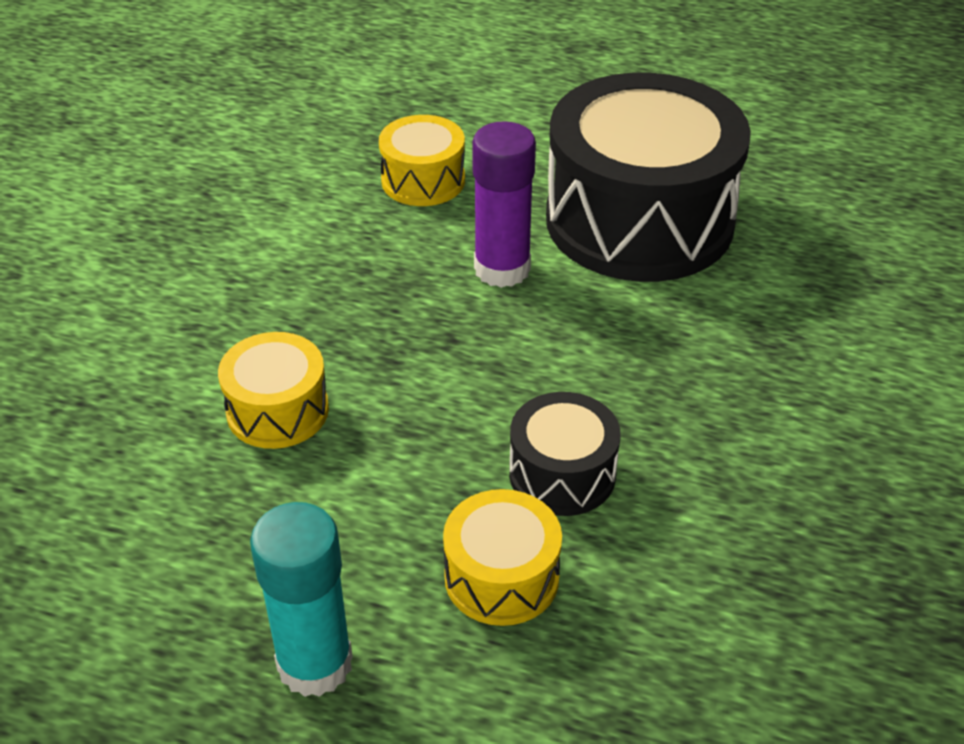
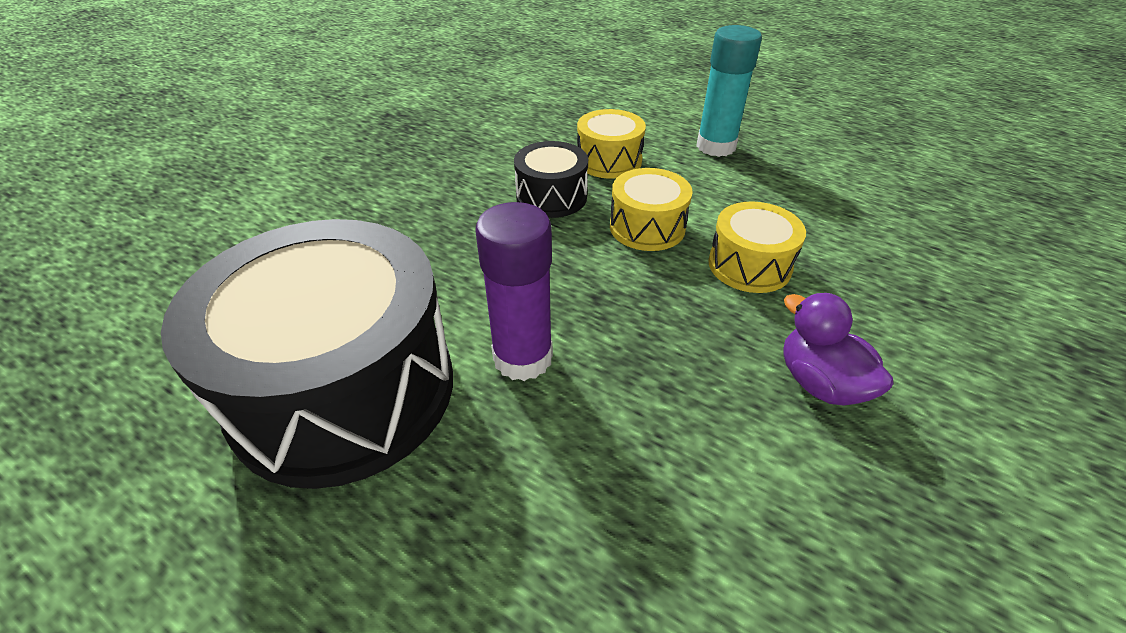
camera: 165 degrees left, 0 degrees up
yellow drum [379,115,465,206] -> yellow drum moved to [610,168,693,251]
none -> purple duck [783,293,894,406]

